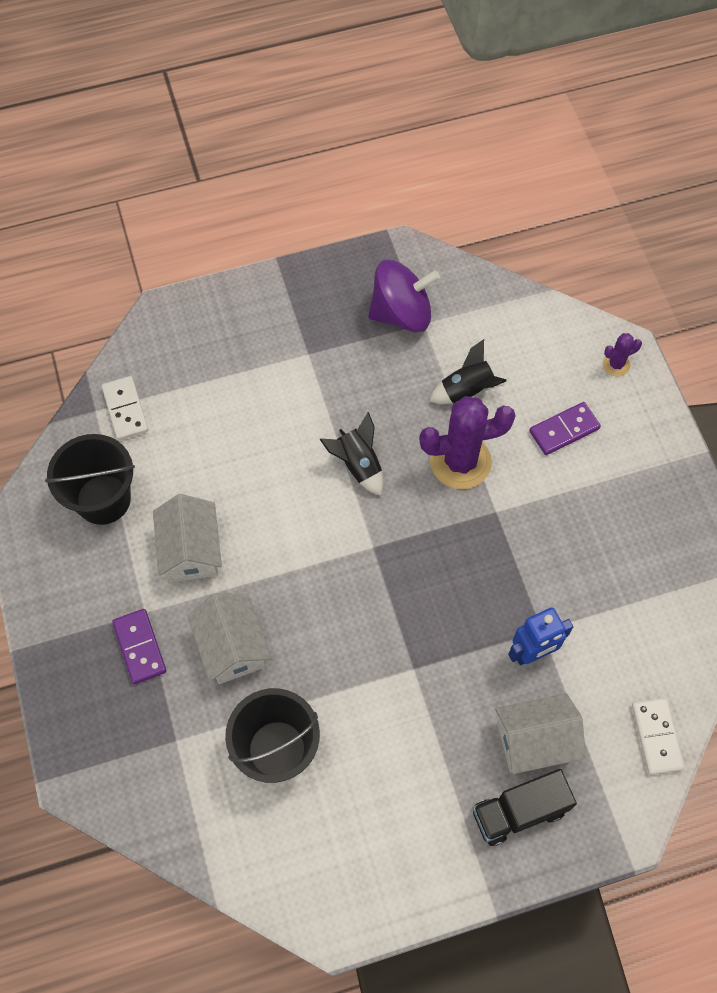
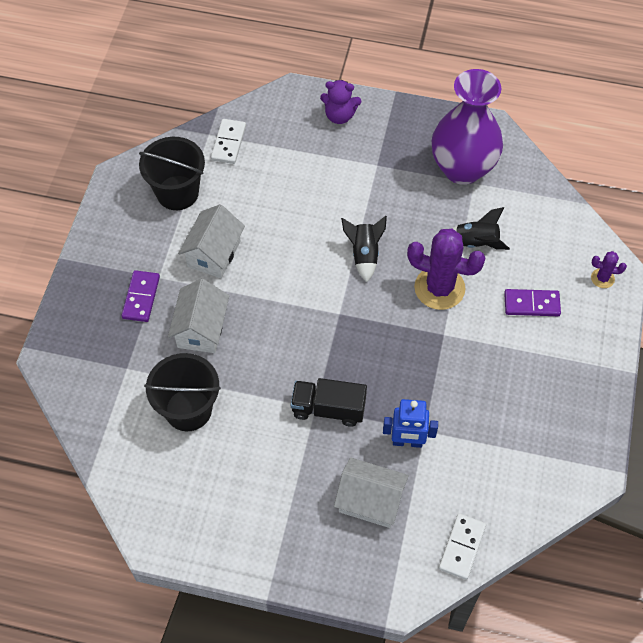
camera: 30 degrees right, 5 degrees down
purple spinning top [368,260,440,332] -> purple vase [432,69,503,185]
black truck [473,769,577,846] -> black truck moved to [291,378,367,427]
none -> purple teddy bear [320,80,361,124]

